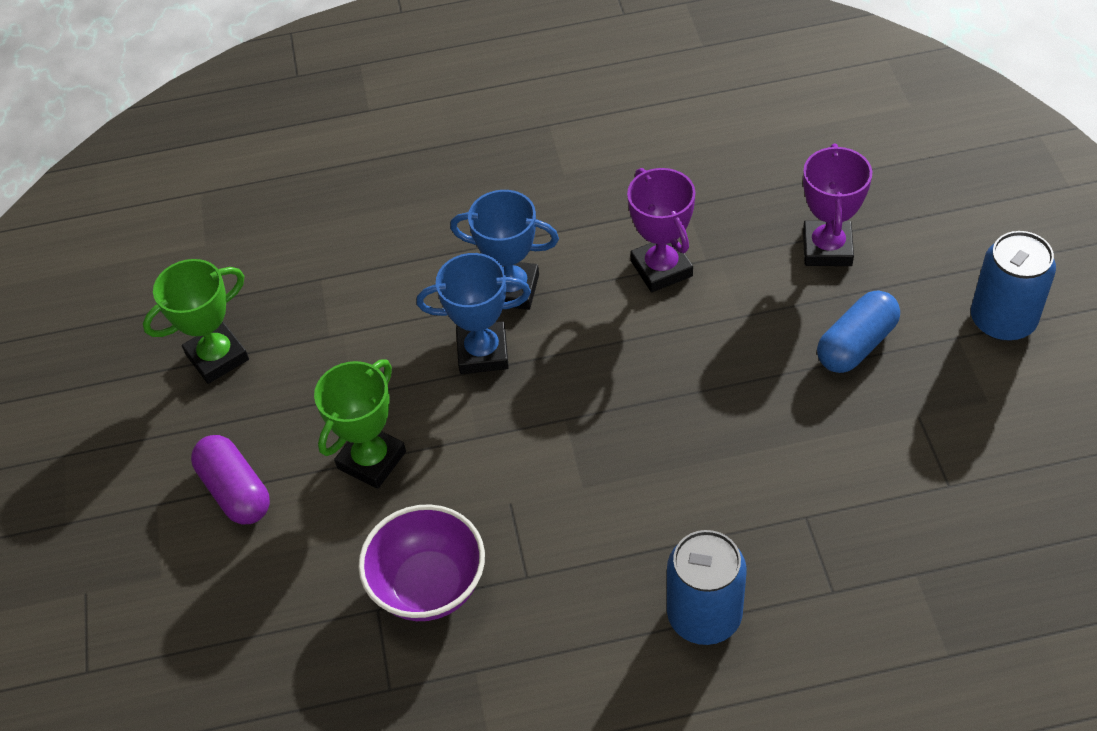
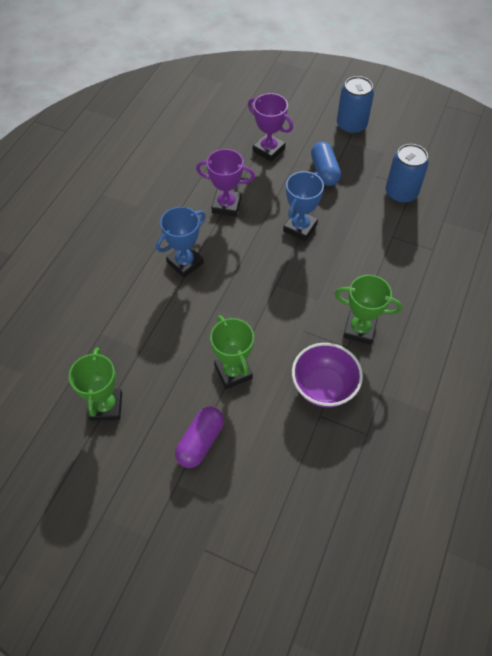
camera: 60 degrees left, 5 degrees up
purple capsule [191,435,270,524] -> purple capsule turned 60 degrees counterclockwise [175,406,224,468]
blue trophy [417,253,531,374] -> blue trophy moved to [283,171,324,241]
blue can [667,530,747,645] -> blue can moved to [386,144,429,203]
none -> green trophy [334,275,402,345]

